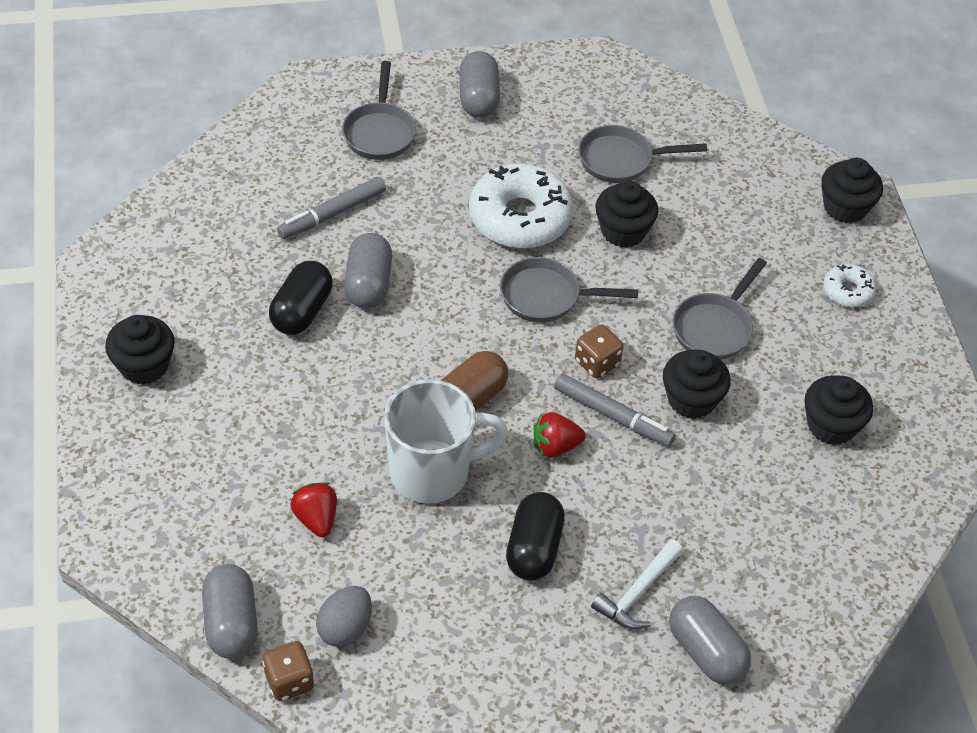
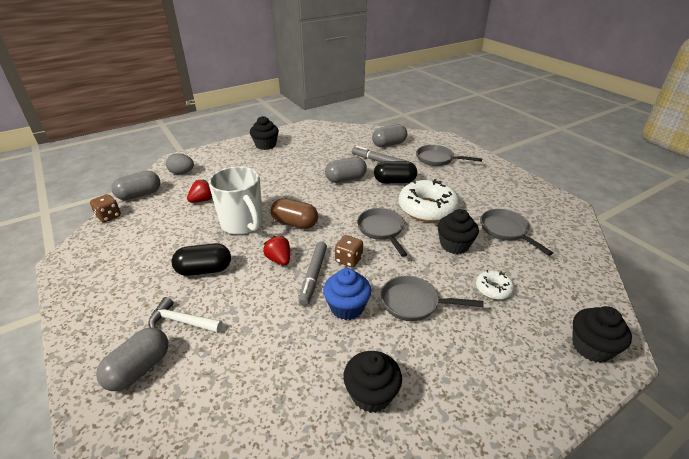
camera: 70 degrees right, 15 degrees down
black capsule [269,261,333,335] -> black capsule moved to [374,161,417,184]
grey egg [316,586,372,647] -> grey egg moved to [166,153,194,174]
grey pan [342,61,416,160] -> grey pan turned 45 degrees clockwise [417,145,482,166]
grey capsule [459,51,500,118] -> grey capsule moved to [372,124,407,147]
black cupcake [663,350,731,419] -> blue cupcake [323,268,371,320]
white donut [824,264,876,307] -> white donut moved to [476,270,514,300]

